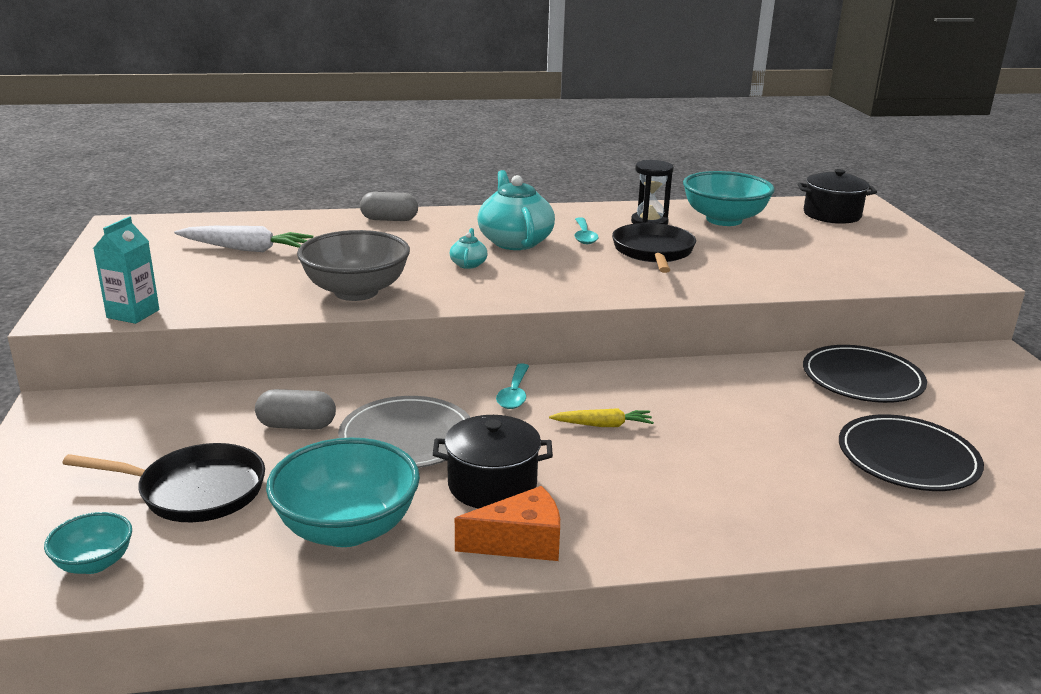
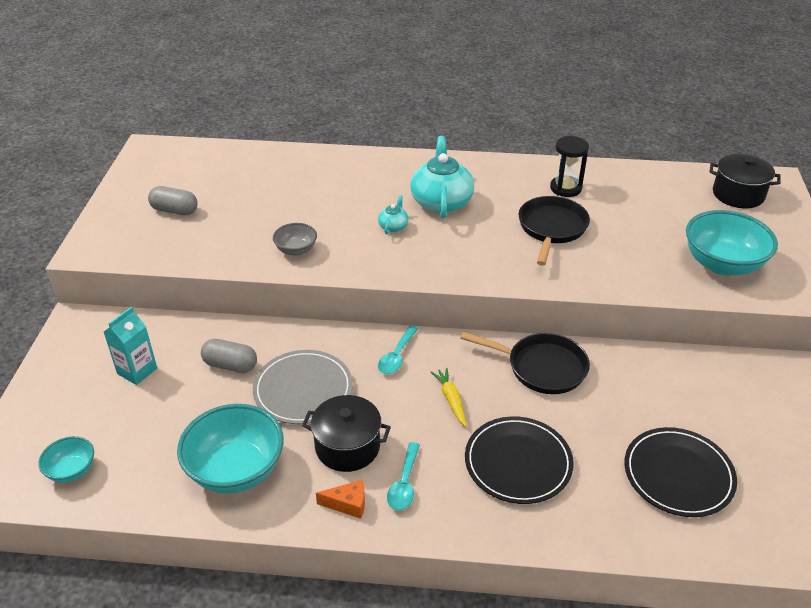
camera: 15 degrees right, 15 degrees up
black pan [62,443,265,522] -> black pan moved to [460,332,590,394]
turquoise carton [93,216,159,324] -> turquoise carton moved to [104,307,157,385]
white carrot [174,226,313,252] -> none
grey bowl [297,230,410,301] -> grey bowl [273,223,317,256], size x0.52
grey capsule [360,192,418,221] -> grey capsule moved to [148,186,198,215]
orange cheese [455,486,560,561] -> orange cheese [316,480,365,519], size x0.66
yellow carrot [549,408,654,427] -> yellow carrot turned 120 degrees counterclockwise [431,368,467,427]
turquoise spoon [575,217,598,244] -> turquoise spoon moved to [387,442,420,511]
turquoise bowl [683,171,775,226] -> turquoise bowl moved to [686,210,778,275]
black plate [803,345,927,403] -> black plate moved to [465,416,574,504]

